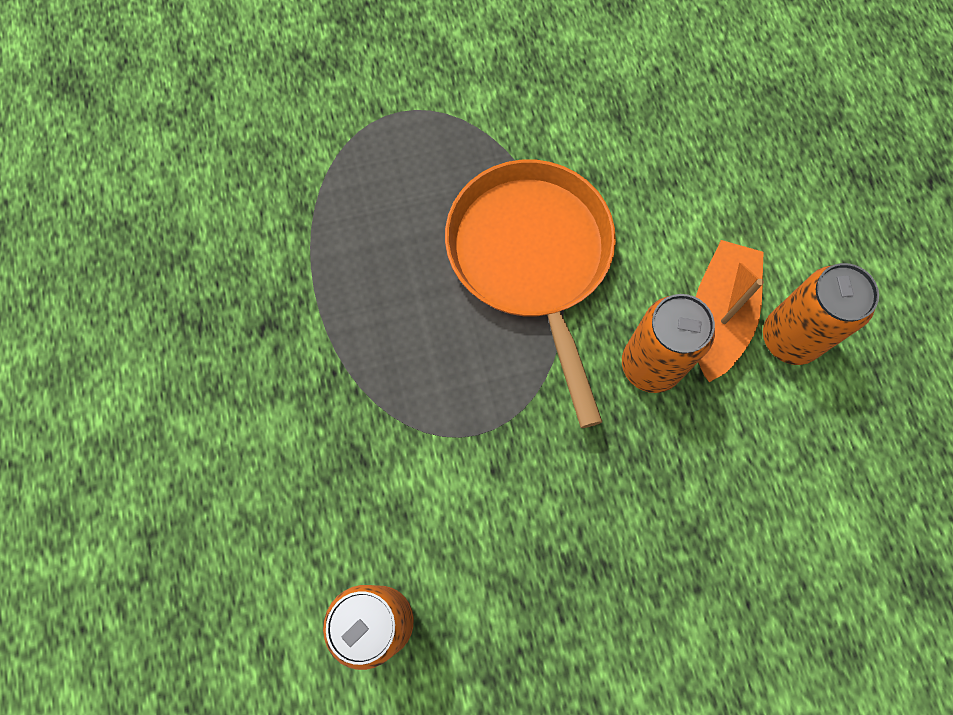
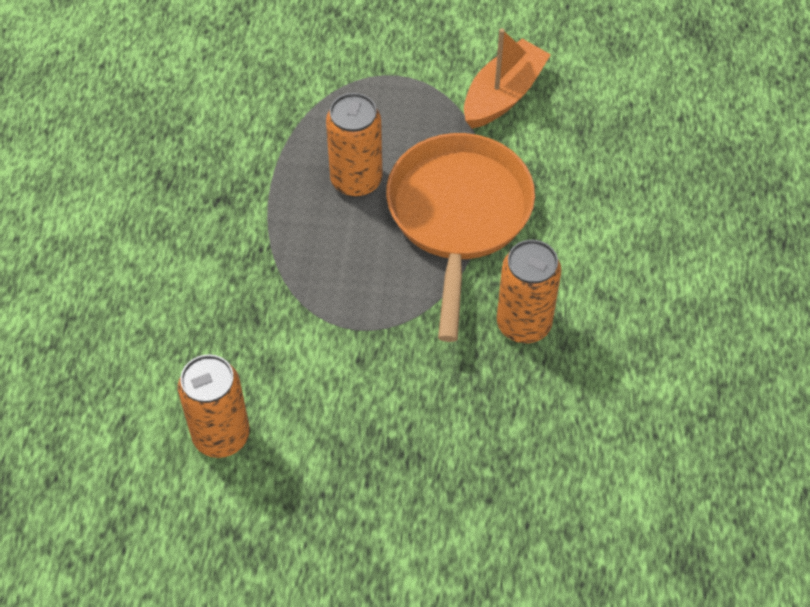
camera: 20 degrees right, 15 degrees down
orange boat [696,240,764,382] -> orange boat moved to [464,28,551,129]
orange can [763,263,879,365] -> orange can moved to [326,93,383,197]

